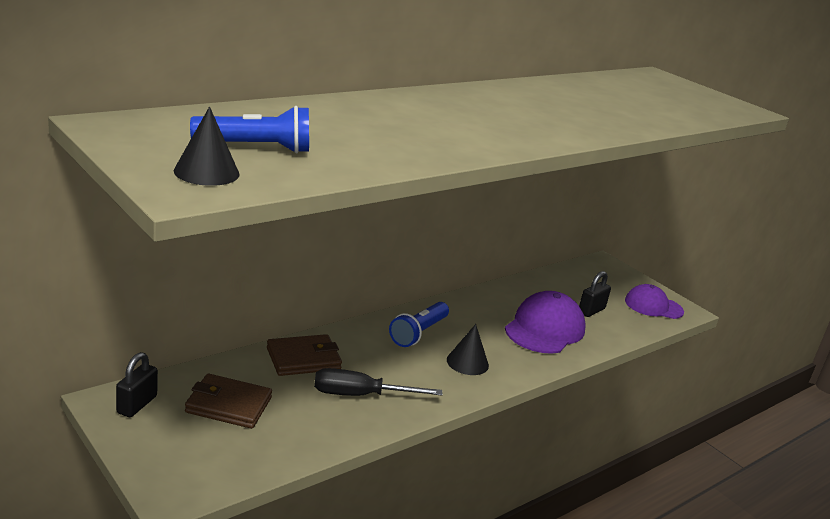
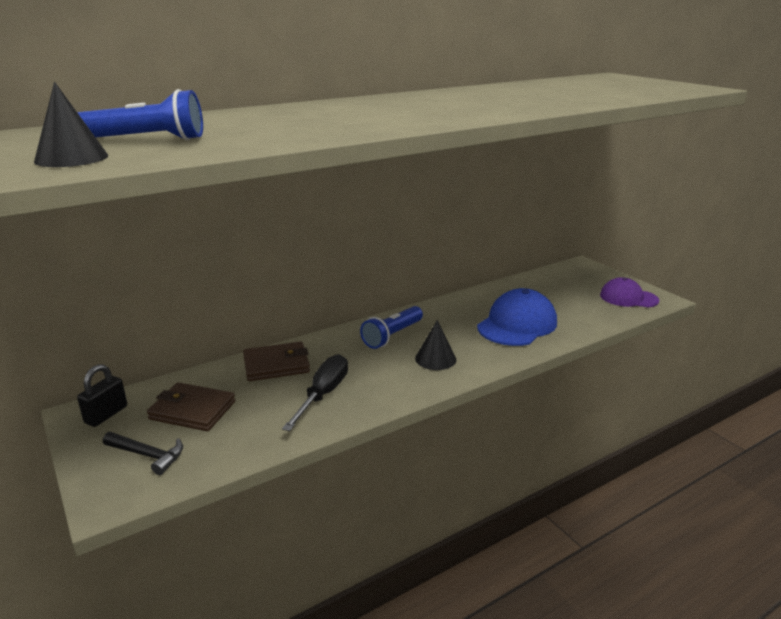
camera: 10 degrees right, 0 degrees up
black screwdriver [314,368,443,396] -> black screwdriver turned 105 degrees clockwise [282,354,348,431]
purple cap [505,291,585,354] -> blue cap [477,288,557,346]
black padlock [579,271,611,317] -> none
none -> black hammer [103,432,183,475]

